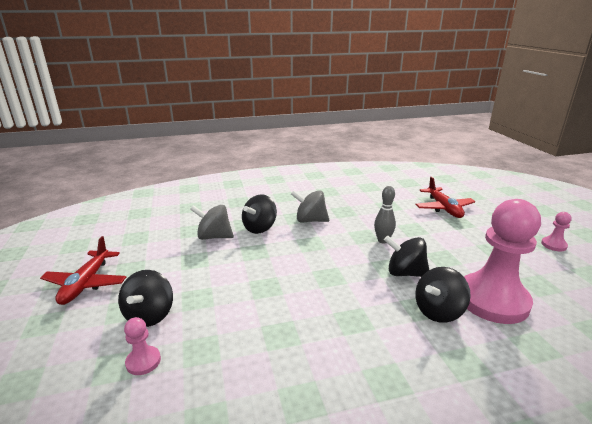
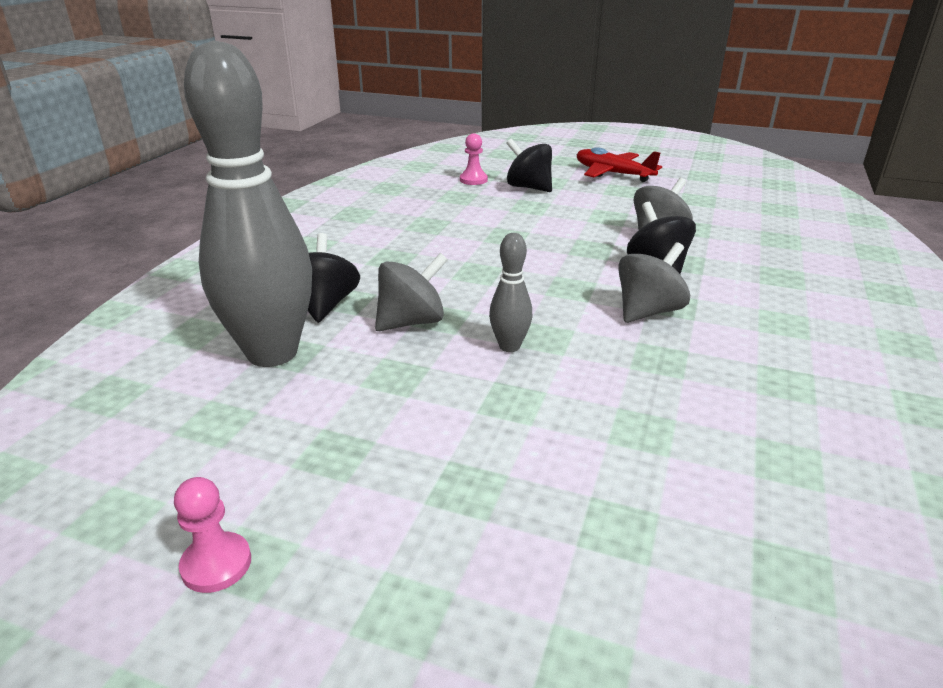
camera: 125 degrees right, 5 degrees up
black spinning top [384,235,429,277] -> grey spinning top [375,253,448,331]
red plane [415,176,475,218] -> none
pink pawn [464,199,541,324] -> grey bowling pin [184,40,312,367]

